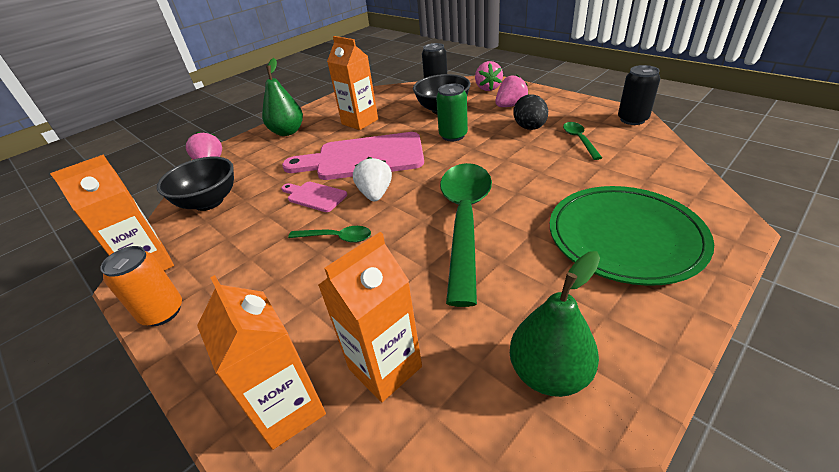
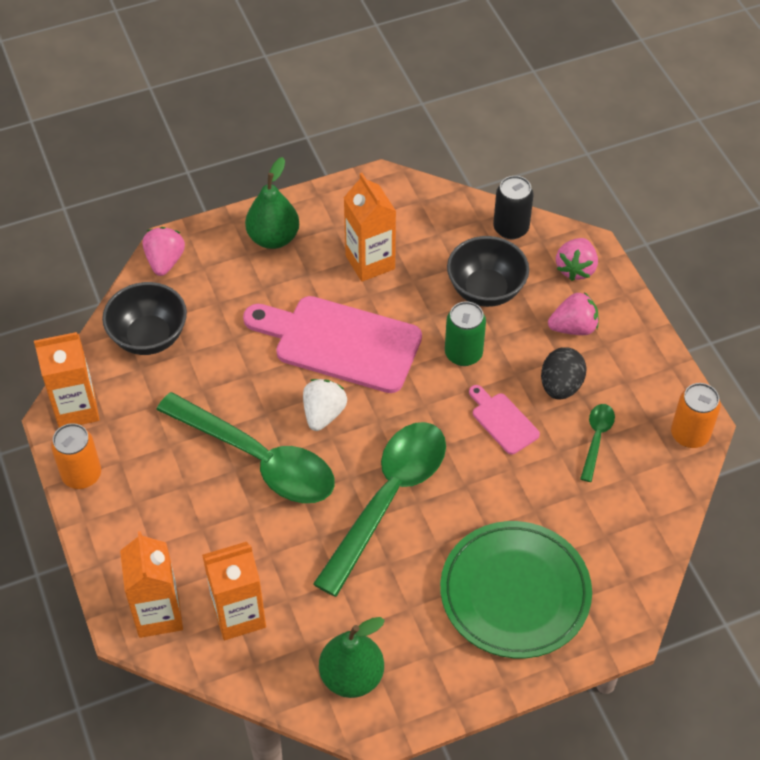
camera: 20 degrees right, 15 degrees up
pink cutting board [281,182,347,212] -> pink cutting board moved to [469,385,540,455]
green spoon [288,226,371,243] -> green spoon [156,392,335,503], size x2.27
black can [618,65,660,125] -> orange can [671,383,721,448]

